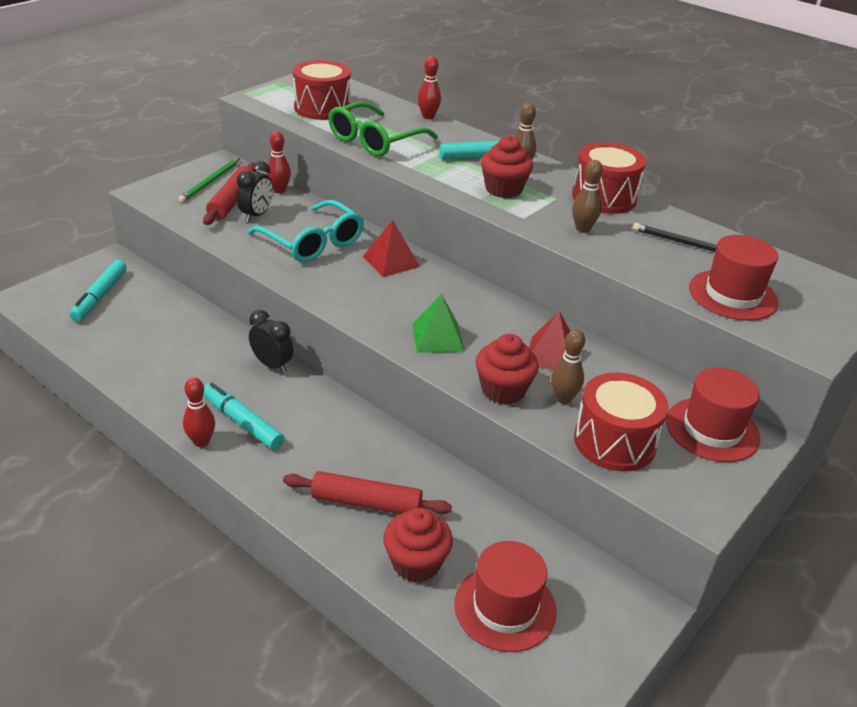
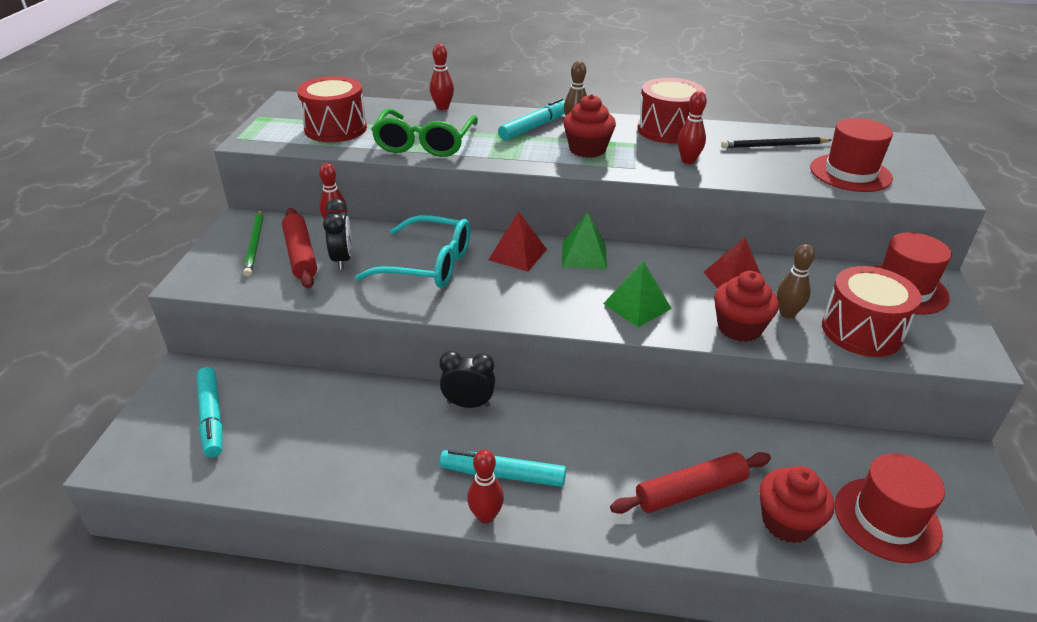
camera: 30 degrees left, 0 degrees up
brown bowling pin [572,160,603,233] -> red bowling pin [678,91,707,164]
none -> green pyramid [562,212,607,269]

